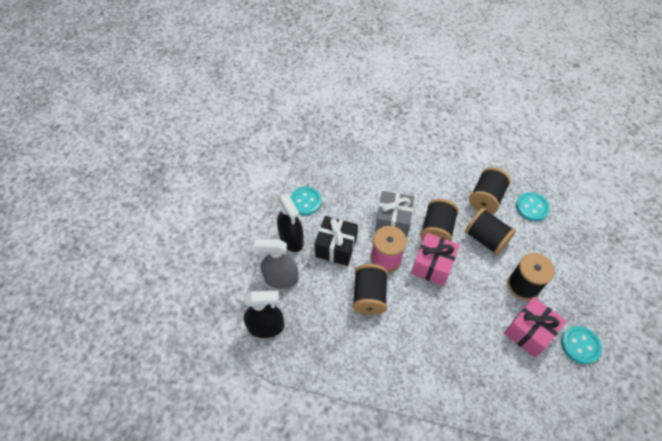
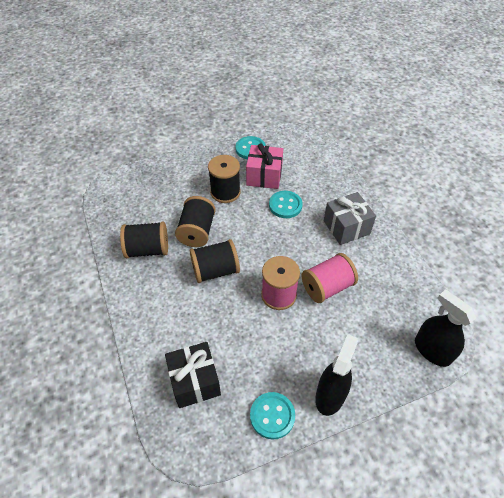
camera: 125 degrees left, 5 degrees down
grey spray bottle [254,239,298,289] -> none
black gift [315,216,358,266] -> black gift moved to [165,342,221,408]
black spool [353,264,388,315] -> pink spool [302,253,358,303]
grey gift [375,191,414,238] -> grey gift moved to [324,192,376,245]
pink gift [411,233,459,286] -> none
turquoise button [516,192,550,221] -> turquoise button moved to [269,191,303,218]

